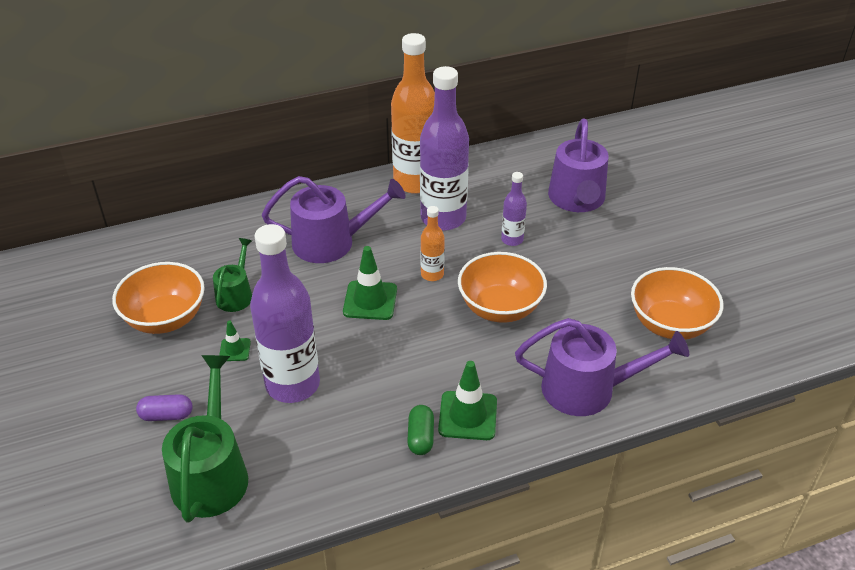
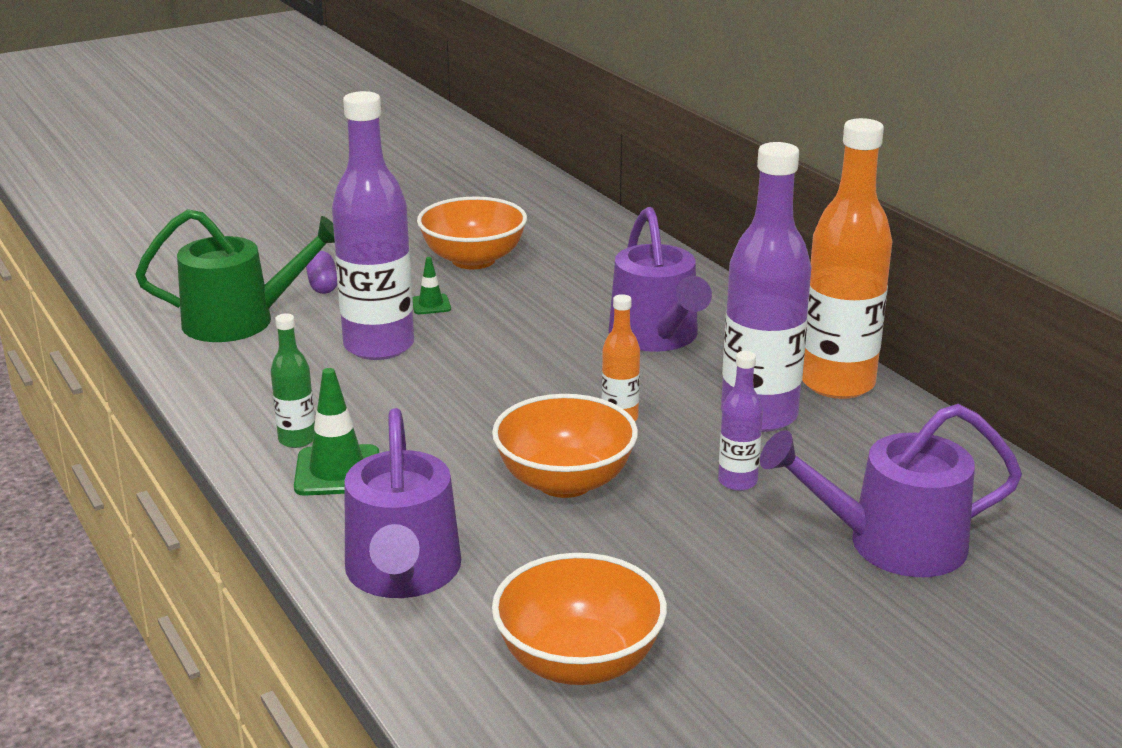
camera: 80 degrees right, 15 degrees down
green watering can [213,238,252,312] -> none
green traffic cone [343,246,397,320] -> none
green capsule [407,405,434,455] -> green bottle [271,313,315,448]

